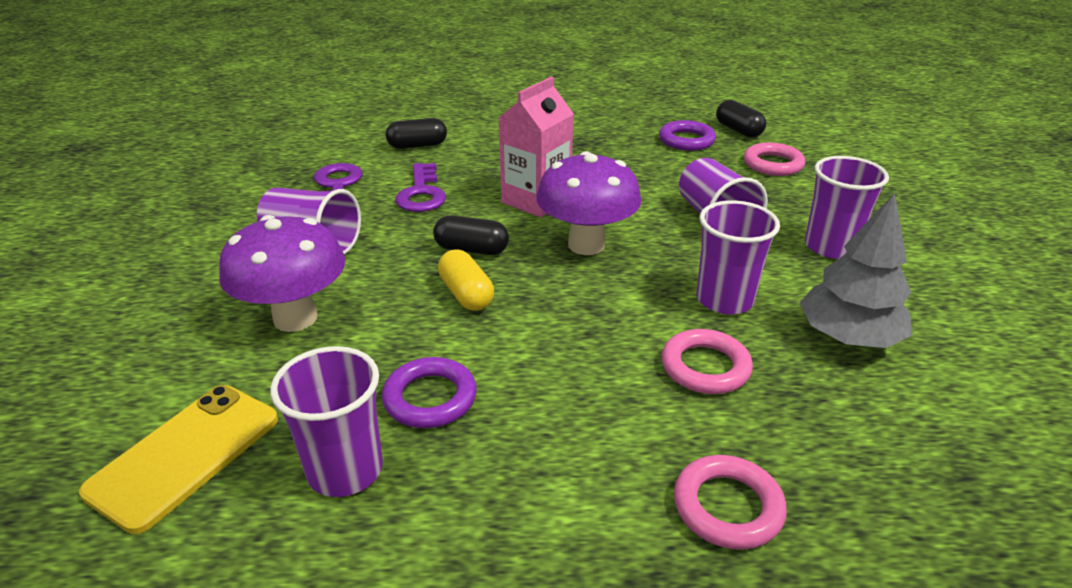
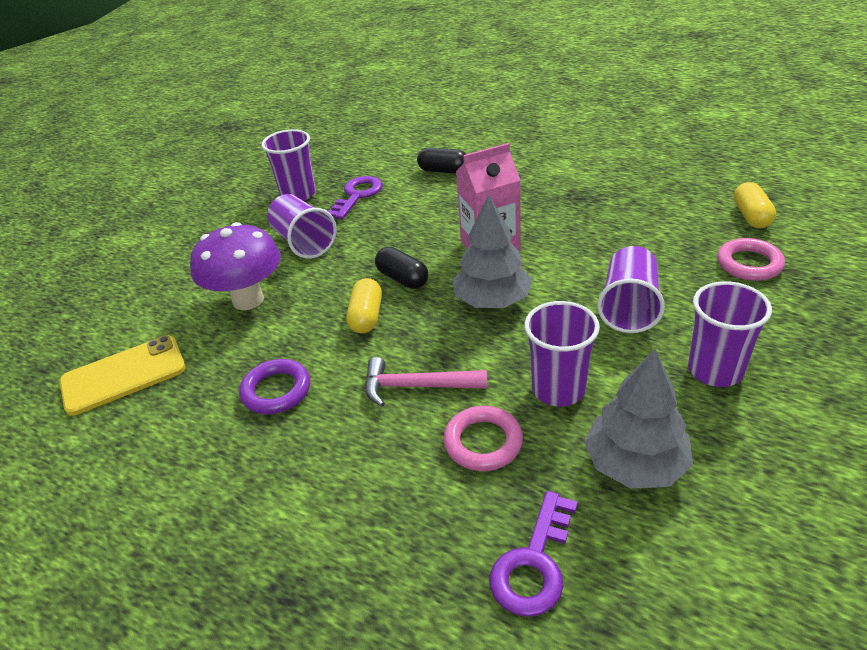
camera: 35 degrees right, 5 degrees up
purple cup [270,346,383,497] -> purple cup moved to [262,129,316,201]
purple key [396,163,446,212] -> purple key moved to [489,491,578,617]
purple mushroom [537,151,642,255] -> grey tree [453,194,532,308]
purple ring [659,120,716,151] -> none
pink ring [674,455,787,550] -> none
black capsule [716,100,766,138] -> yellow capsule [734,182,776,228]
none -> pink hammer [365,357,487,407]

